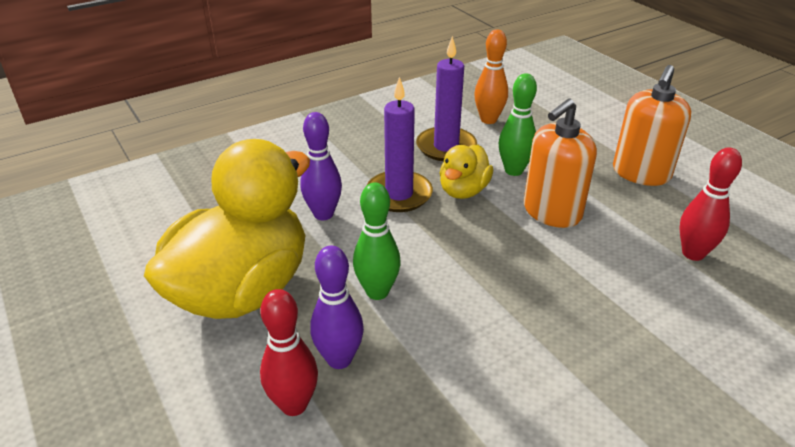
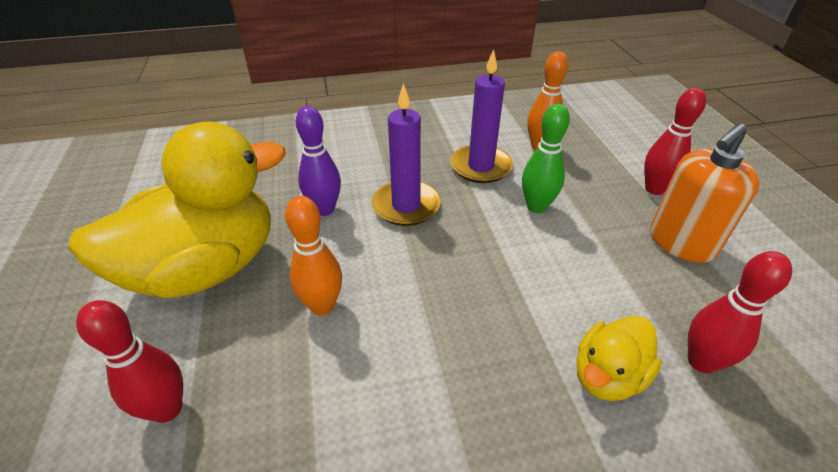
camera: 20 degrees right, 5 degrees up
purple bowling pin [310,245,364,369] -> none
green bowling pin [353,182,401,300] -> orange bowling pin [285,196,342,315]
yellow duck [440,144,493,199] -> yellow duck moved to [576,315,662,401]
orange soap dispenser [524,98,597,228] -> none
none -> red bowling pin [644,88,706,195]

